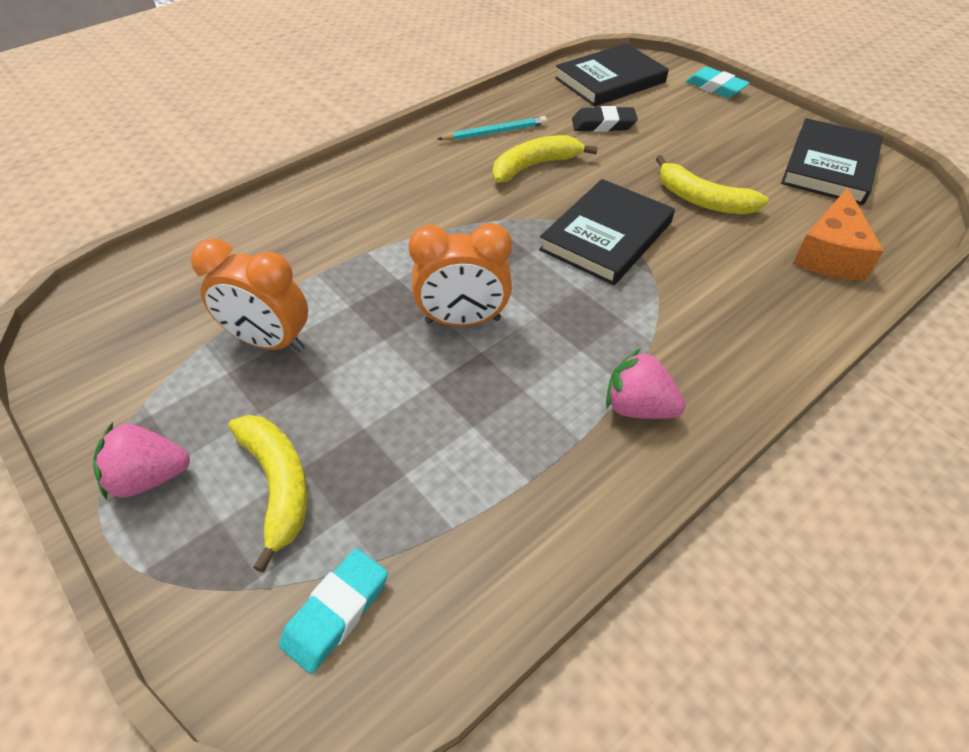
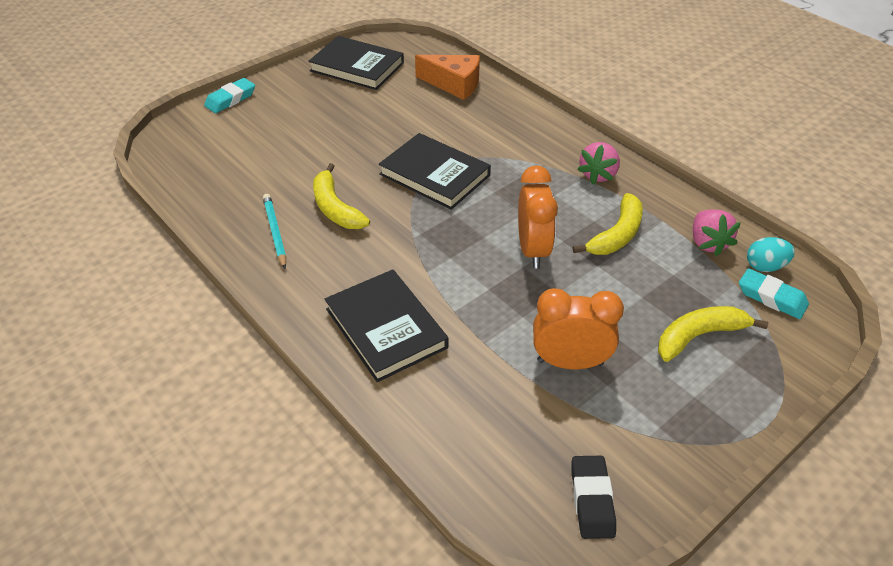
camera: 90 degrees left, 5 degrees down
pink strawberry [93,422,190,500] -> pink strawberry moved to [693,210,741,256]
orange clock [191,238,308,352] -> orange clock turned 105 degrees counterclockwise [533,288,624,369]
black book [555,43,669,107] -> black book moved to [325,269,448,382]
black eraser [572,106,638,132] -> black eraser moved to [571,456,616,539]
yellow banana [656,155,769,214] -> yellow banana moved to [572,193,643,255]
none -> turquoise egg [747,237,795,272]

